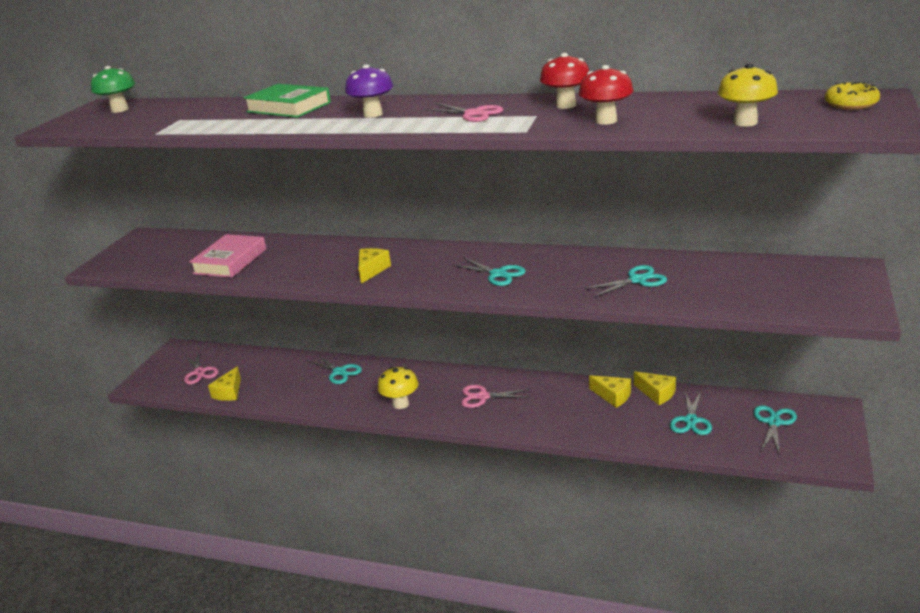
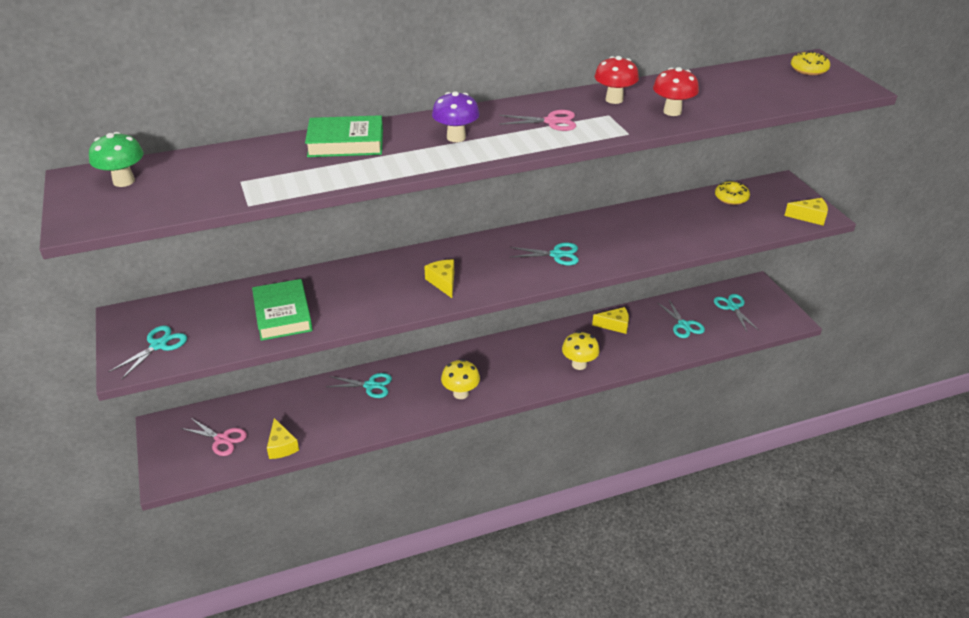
camera: 40 degrees left, 10 degrees up
pink book [189,234,266,278] -> green book [252,279,313,341]
pink scissors [461,385,531,408] -> none
turquoise scissors [584,265,667,297] -> turquoise scissors moved to [108,325,187,380]
yellow cheese [634,371,676,405] -> yellow cheese moved to [784,198,828,226]
yellow mushroom [718,64,778,127] -> yellow mushroom moved to [562,331,600,370]
none -> yellow donut [715,181,750,205]

